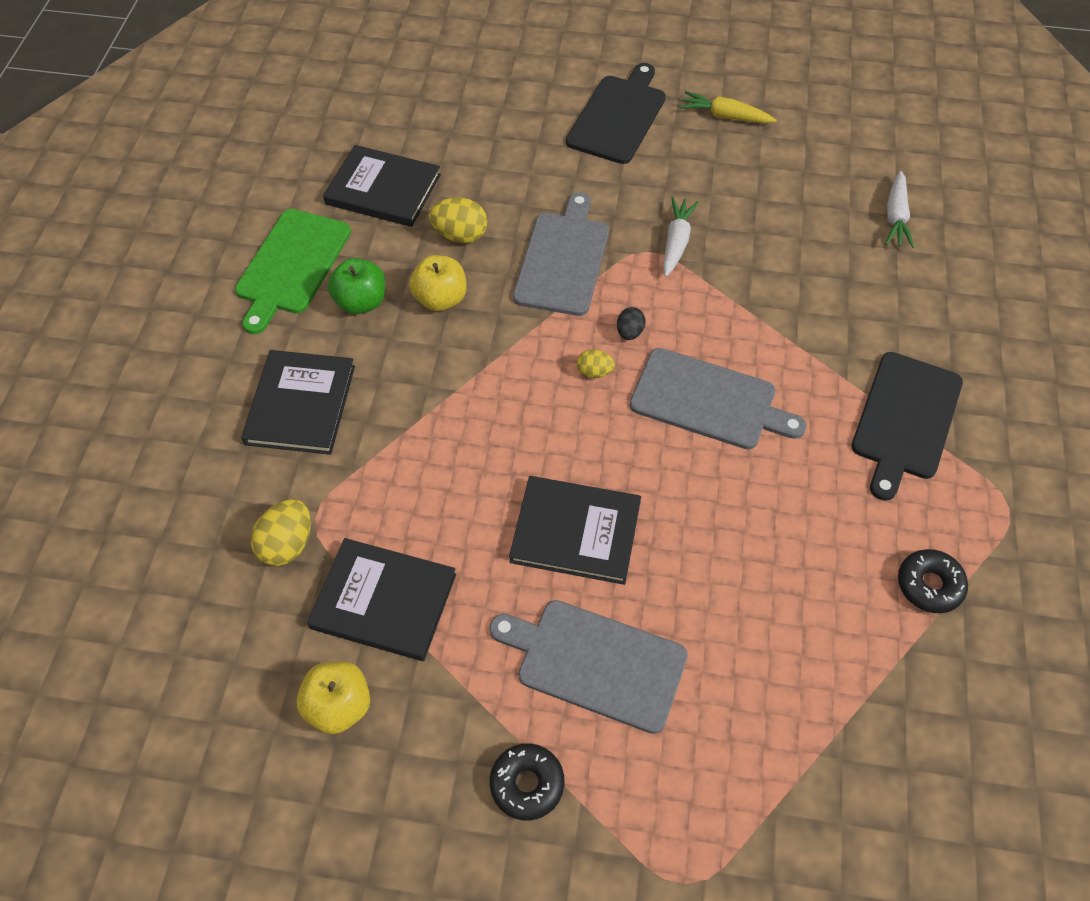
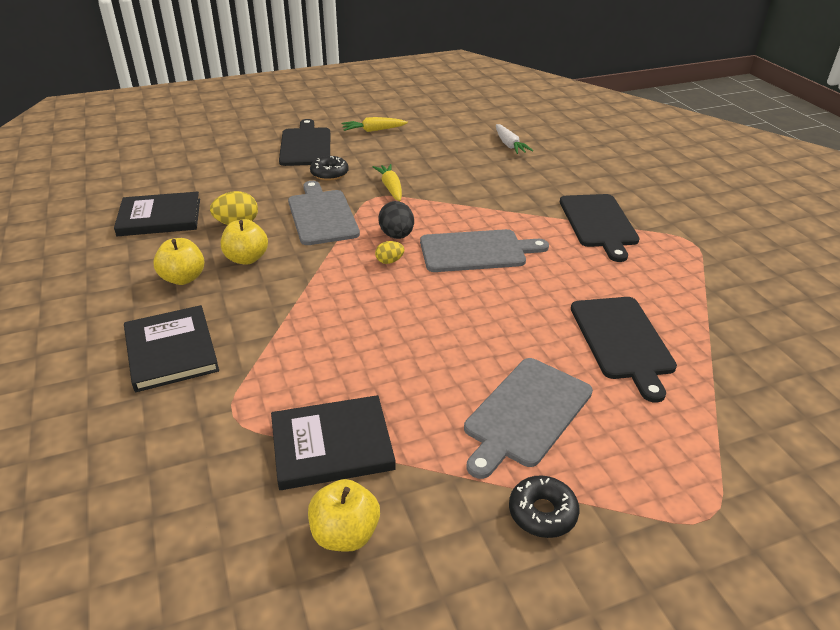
camera: 30 degrees left, 20 degrees down
green cutting board [235,209,351,334] -> none
yellow egg [251,499,311,566] -> none
green apple [328,258,385,314] -> yellow apple [153,238,204,285]
grey cutting board [489,600,688,734] -> grey cutting board turned 45 degrees counterclockwise [464,358,593,479]
black book [509,476,641,585] -> none
black egg [617,307,645,340] -> black egg [378,201,414,239], size x1.66
white carrot [663,197,699,277] -> yellow carrot [373,164,402,201]
black donut [898,549,968,613] -> black donut moved to [310,156,349,181]
none -> black cutting board [571,297,677,403]

